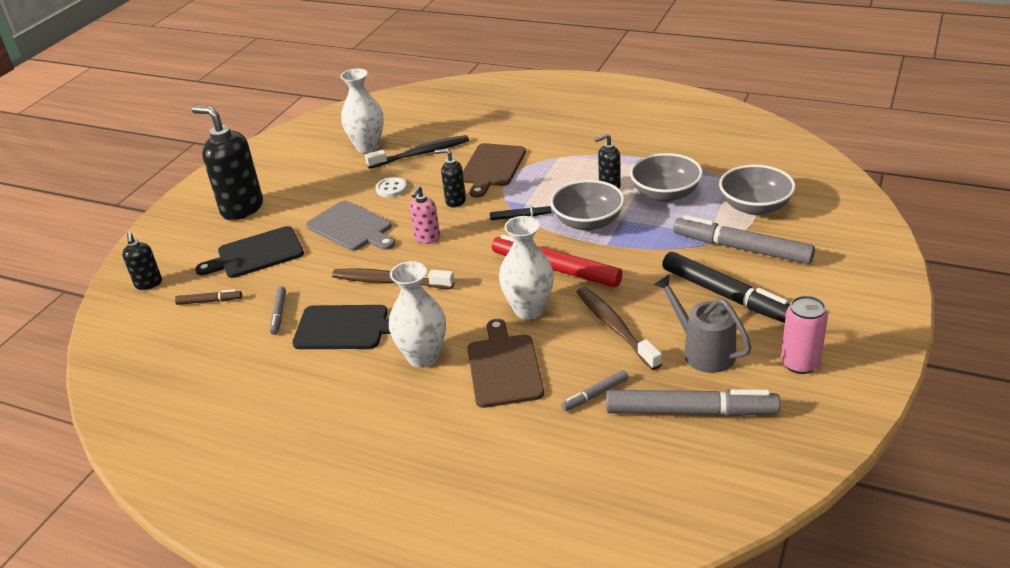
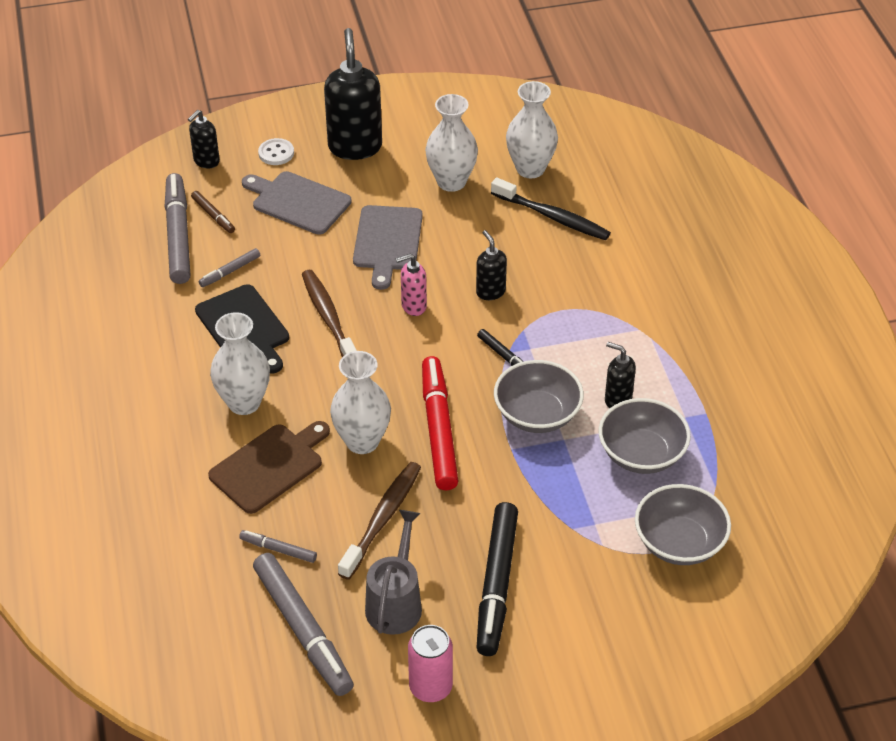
camera: 50 degrees right, 10 degrees up
black cutting board [195,226,304,278] -> grey cutting board [242,171,352,235]
white button [376,177,407,197] -> white button moved to [258,138,294,165]
brown cutting board [463,143,526,198] -> none
grey marker [673,215,815,264] -> grey marker moved to [165,173,190,284]
none -> white vase [425,94,478,192]

